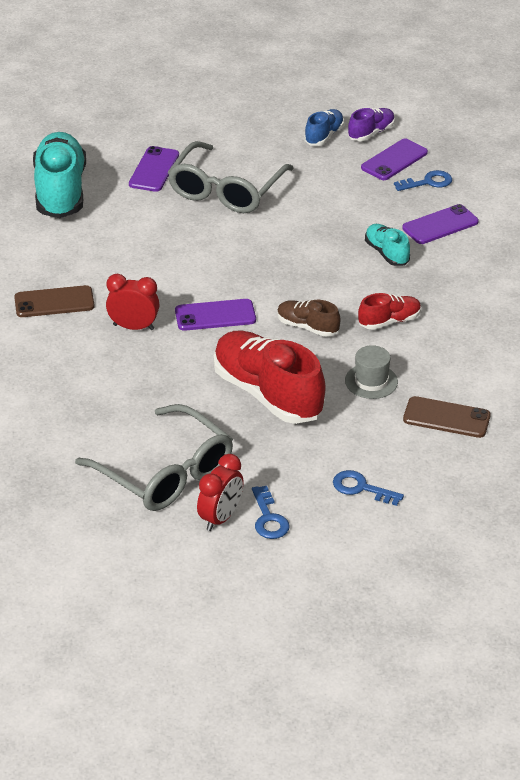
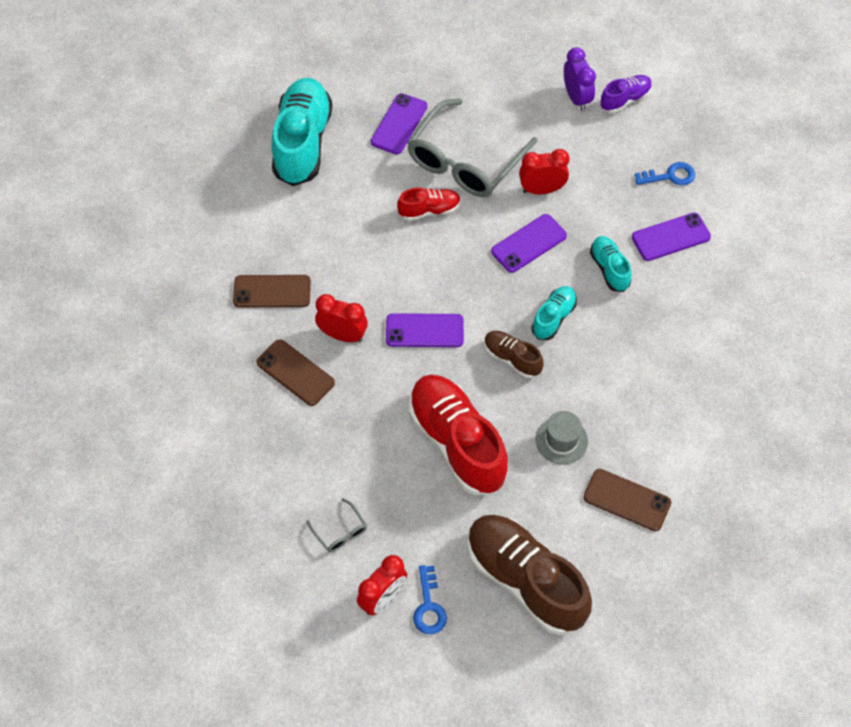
camera: 10 degrees right, 20 degrees up
grey glasses [75,404,233,511] -> grey glasses [307,498,367,553], size x0.40
blue shoe [304,109,344,146] -> purple clock [564,47,596,111]
blue key [333,470,404,506] -> brown shoe [467,515,592,635]
red shoe [358,293,421,330] -> red shoe moved to [397,188,461,221]
purple phone [361,139,428,180] -> purple phone moved to [491,214,567,273]
none -> brown phone [256,339,335,406]
none -> red clock [519,149,570,194]
none -> turquoise shoe [532,286,577,340]

